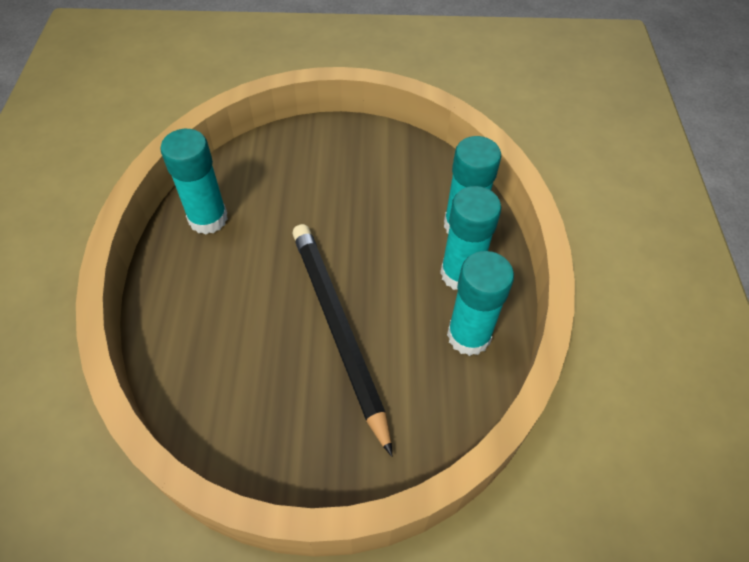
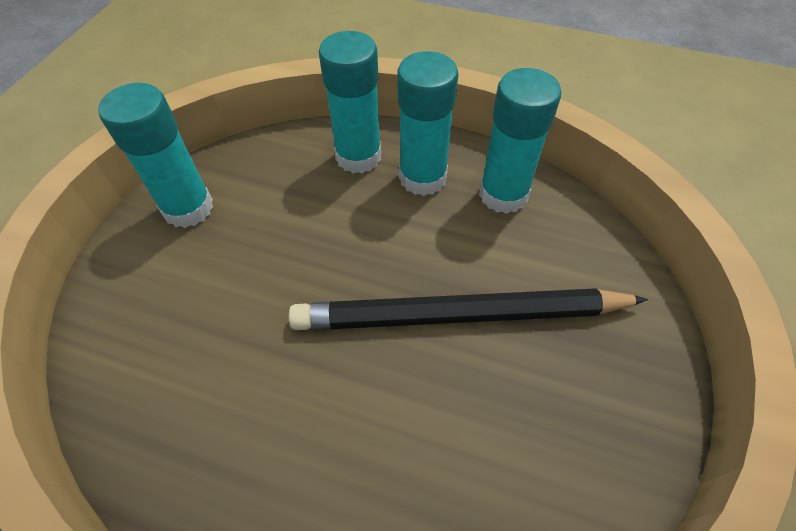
camera: 70 degrees left, 0 degrees up
turquoise glue stick [160,129,228,235] -> turquoise glue stick moved to [98,83,213,228]

